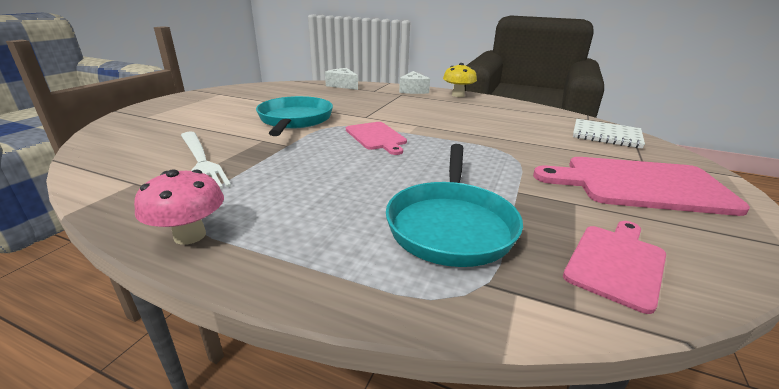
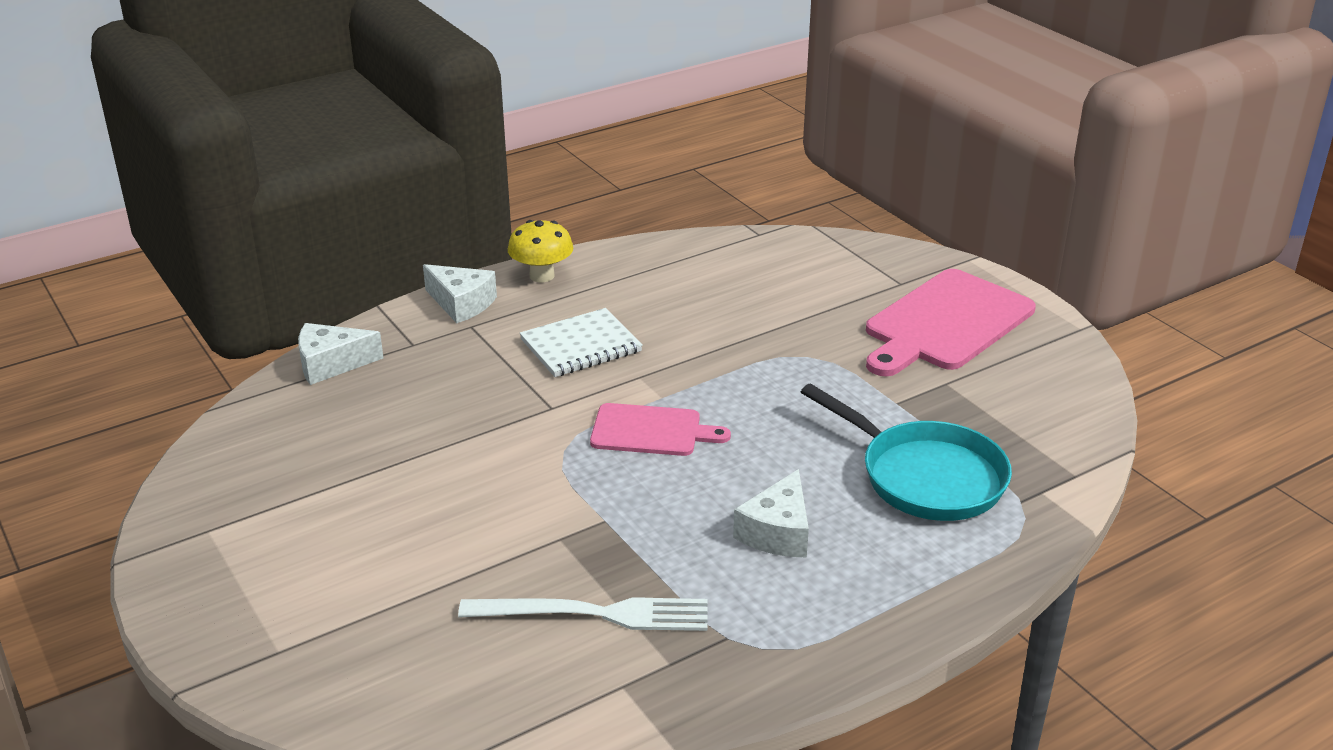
camera: 55 degrees left, 5 degrees up
pink mushroom [134,169,224,245] -> none
turquoise pan [256,96,333,136] -> none
pink cutting board [563,221,666,314] -> none
white notebook [573,119,645,149] -> white notebook moved to [520,308,643,377]
none -> white cheese [733,469,809,558]

